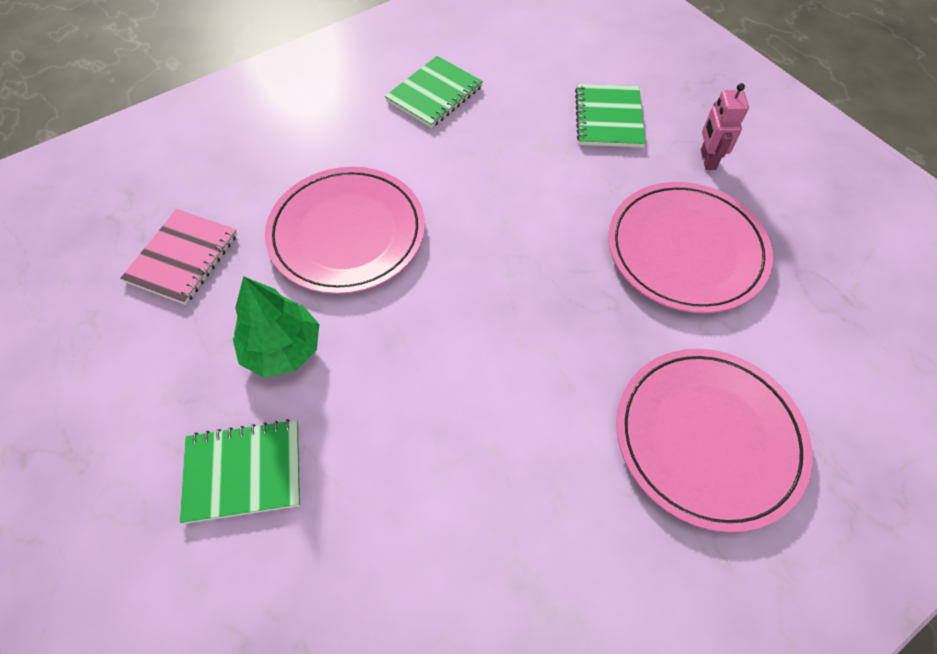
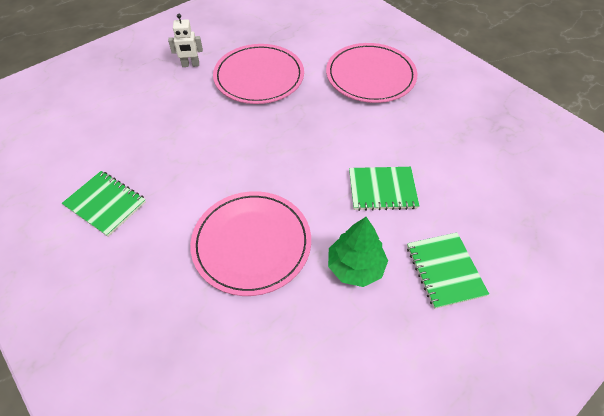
camera: 95 degrees left, 5 degrees down
pink notebook [120,209,237,305] -> none
green notebook [575,84,646,147] -> green notebook moved to [349,167,419,211]
pink robot [701,83,749,170] -> white robot [168,14,203,67]

